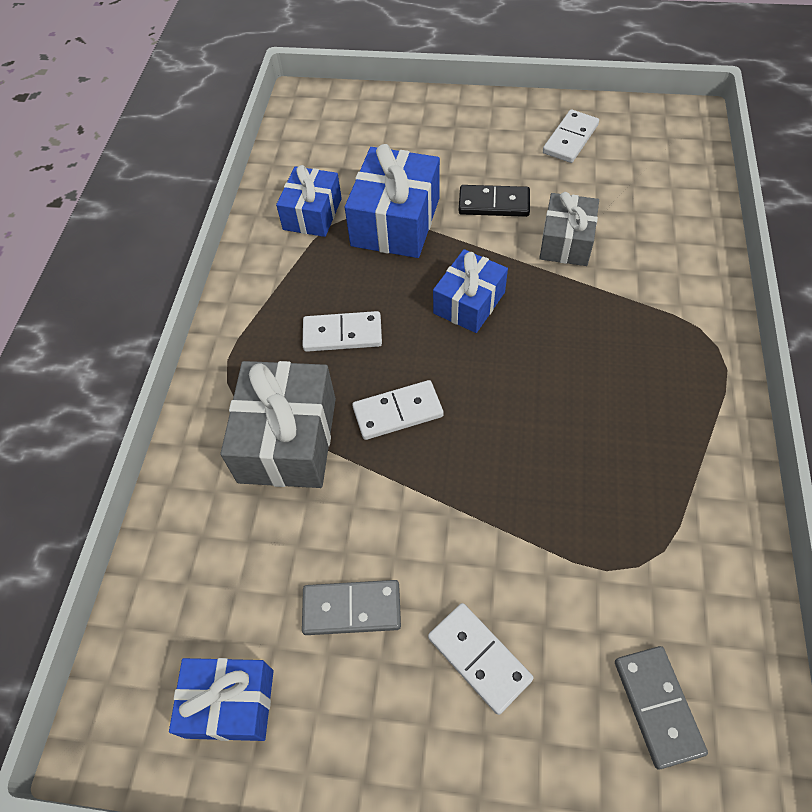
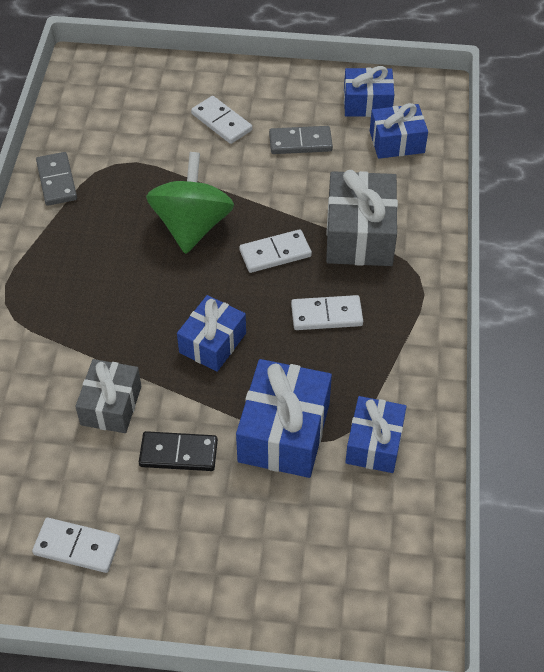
camera: 175 degrees right, 5 degrees down
white domino [543,110,599,163] -> white domino turned 75 degrees clockwise [32,518,120,573]
grey domino [615,646,708,770] -> grey domino moved to [36,152,77,206]
none -> green spinning top [146,152,234,254]
none -> blue gift [370,103,428,159]

